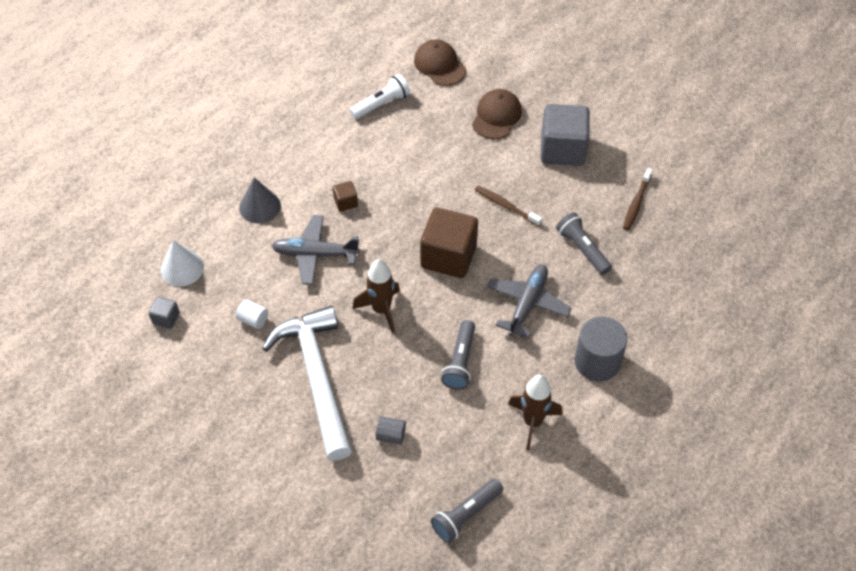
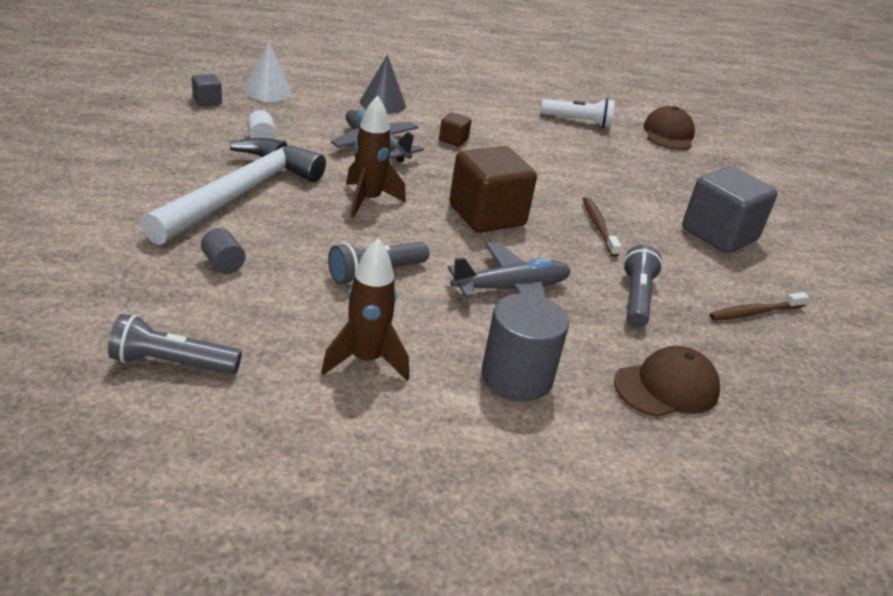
camera: 40 degrees right, 20 degrees down
brown cap [472,89,522,139] -> brown cap moved to [614,346,720,417]

